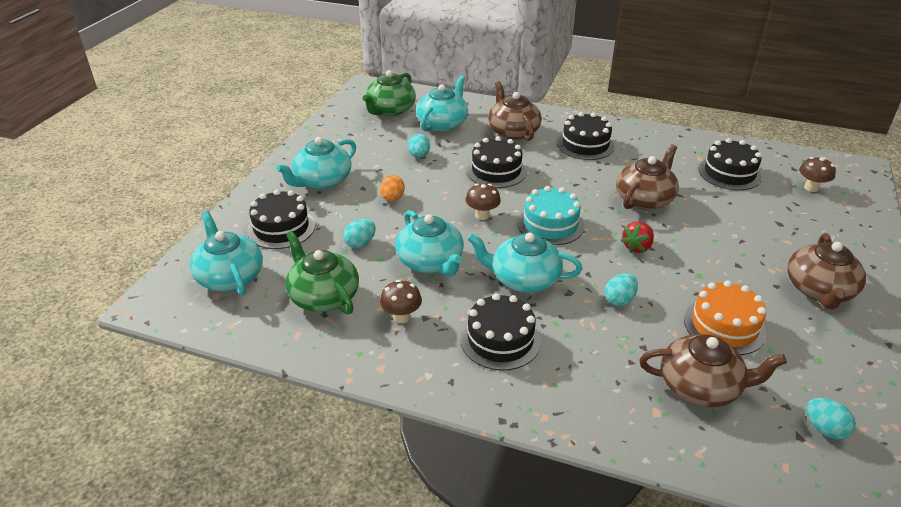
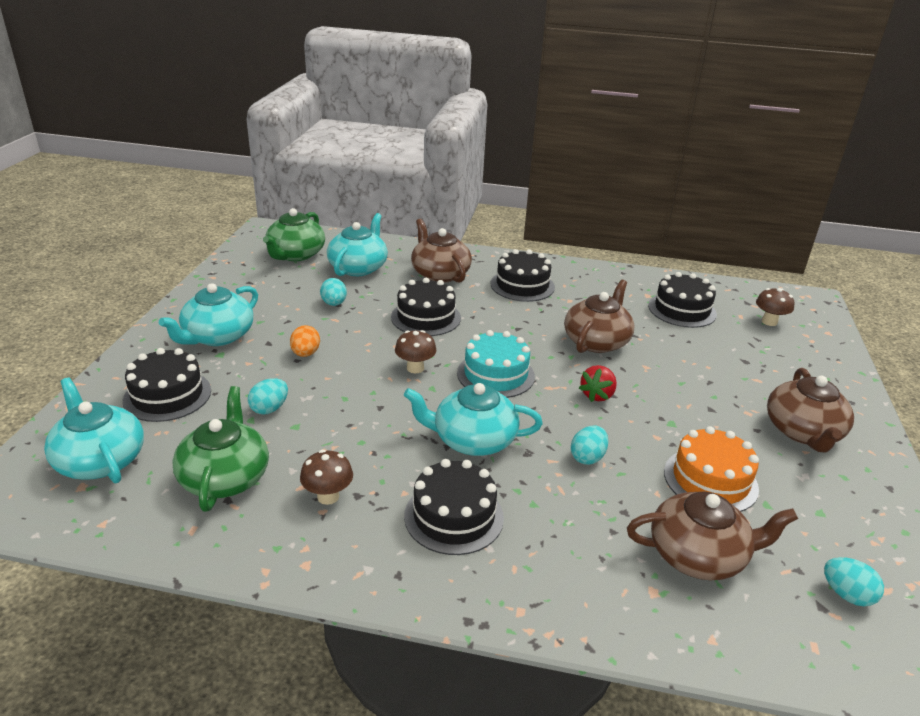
camera: 10 degrees left, 5 degrees down
green teapot [285,231,359,314] -> green teapot turned 45 degrees clockwise [172,386,269,512]
turquoise teapot [395,210,464,276] -> none

